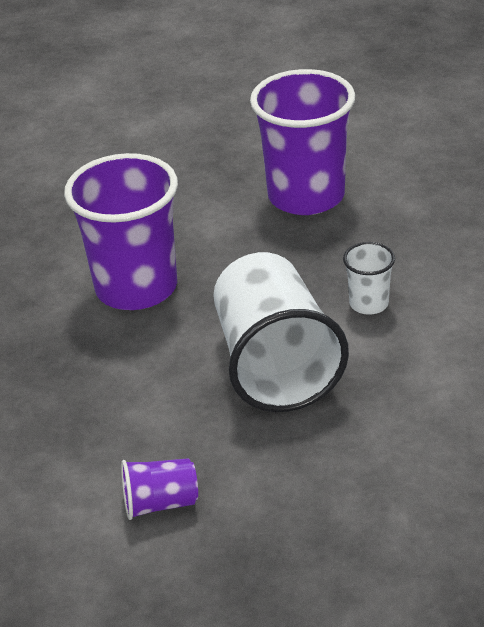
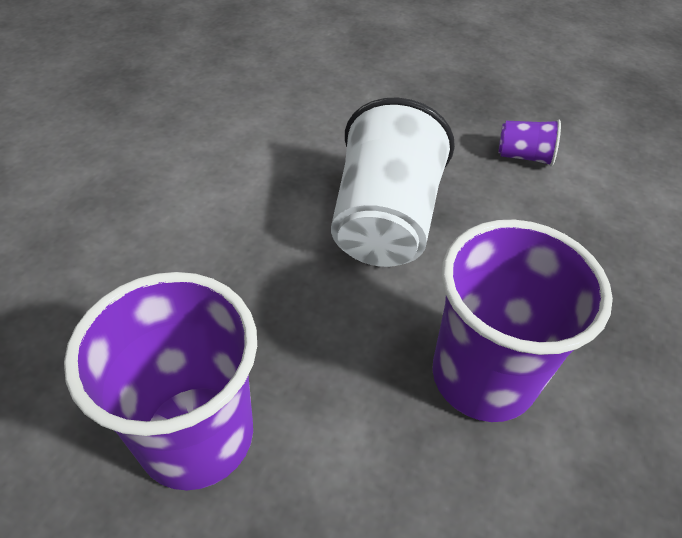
camera: 160 degrees left, 10 degrees up
white cup [343,242,395,315] -> none

